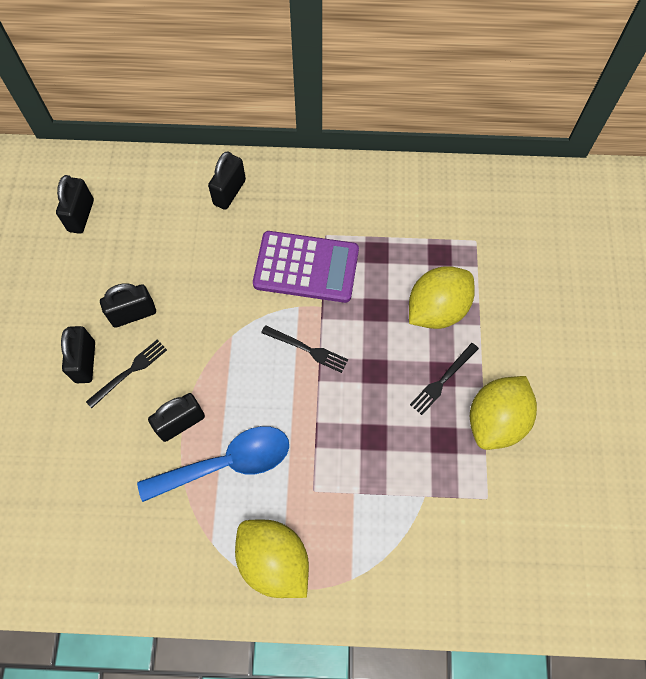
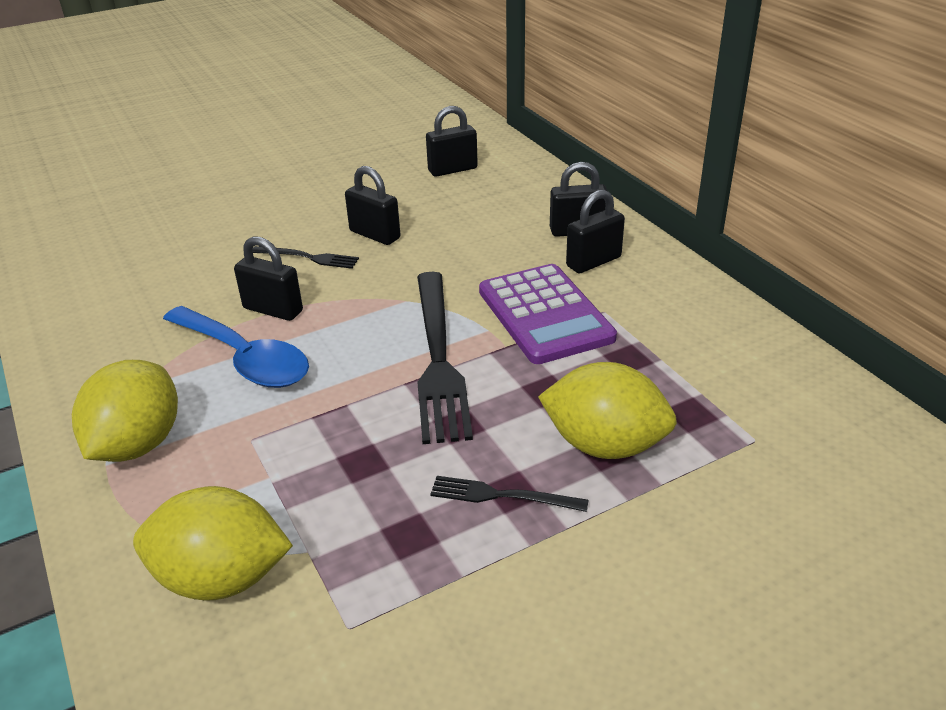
camera: 60 degrees right, 30 degrees down
black padlock [61,326,95,383] -> black padlock moved to [566,190,625,273]
black fork [261,325,348,373] -> black fork [417,272,473,444], size x2.06
yellow lemon [470,376,537,450] -> yellow lemon moved to [133,486,293,601]

